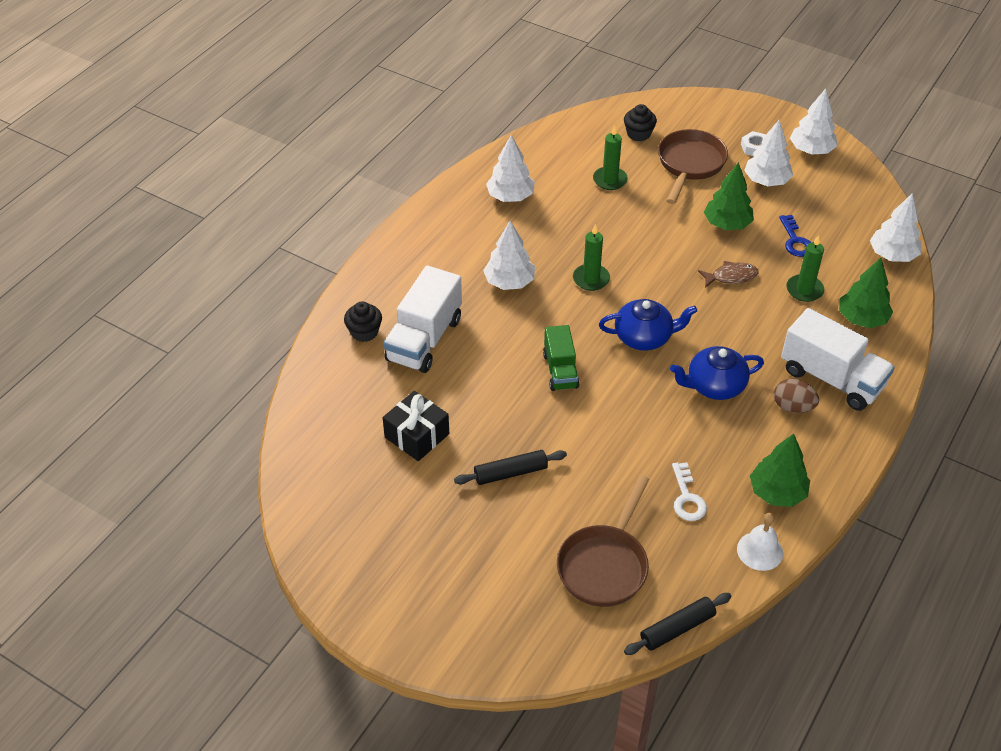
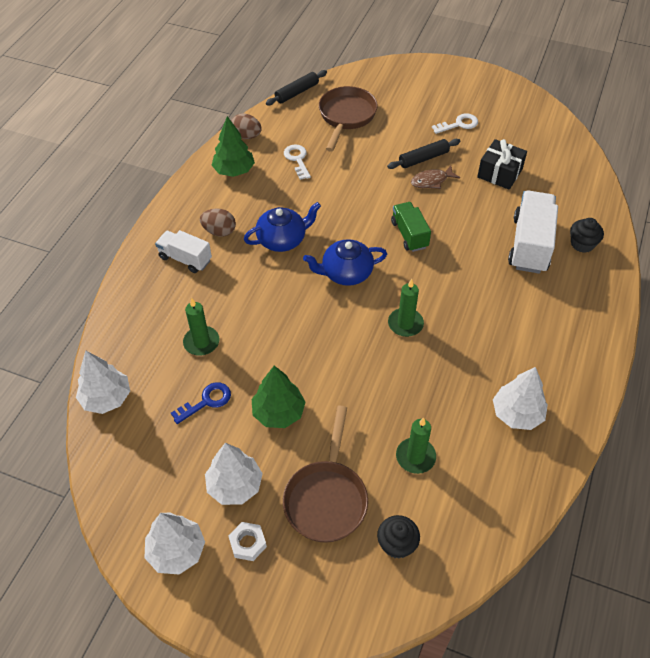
camera: 170 degrees right, 5 degrees up
white tree [483,221,535,290] -> none
brown fish [698,261,759,288] -> brown fish moved to [411,165,460,189]
white bell [737,513,783,571] -> brown egg [231,113,262,139]
blue key [779,215,811,257] -> blue key turned 75 degrees clockwise [171,382,231,424]
white truck [781,308,895,411] -> white truck [155,230,212,273], size x0.61
green tree [839,258,893,328] -> none
none -> white key [432,113,478,134]

